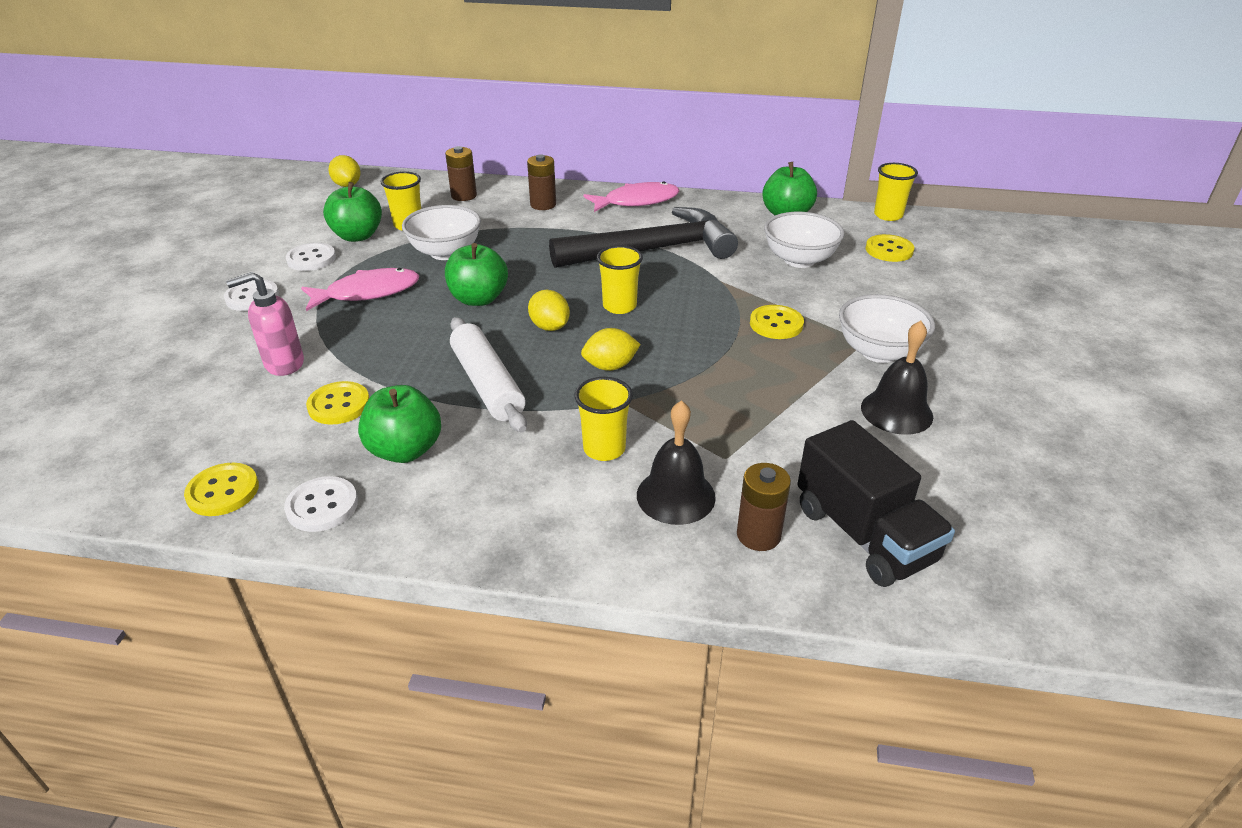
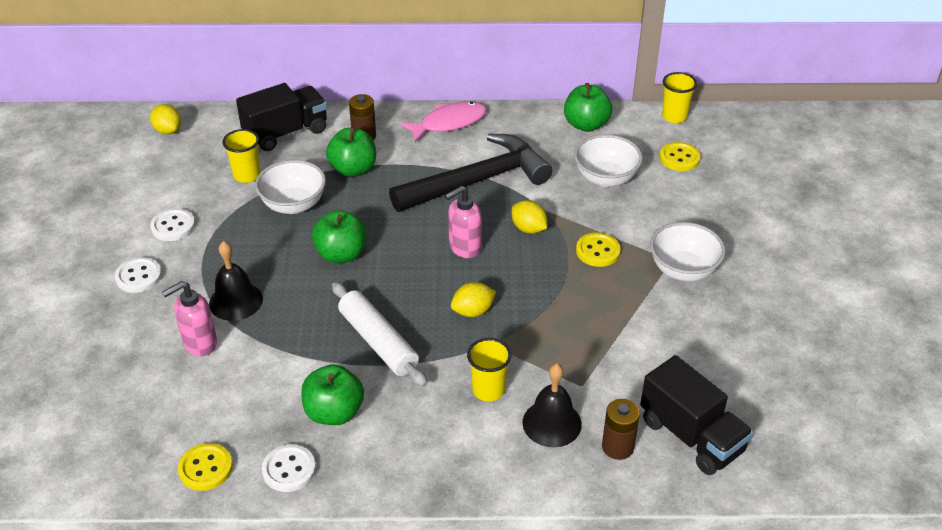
camera: 10 degrees left, 5 degrees up
pink fish [301,268,419,311] -> none
yellow button [306,381,369,425] -> none
green apple [323,182,382,242] -> green apple moved to [326,127,376,177]
brown battery [445,146,477,201] -> black truck [236,83,327,151]
yellow lemon [528,290,570,331] -> yellow lemon moved to [512,200,547,234]
yellow cup [597,245,643,314] -> pink soap dispenser [445,186,482,258]
black bell [861,321,933,435] -> black bell moved to [209,241,263,321]

